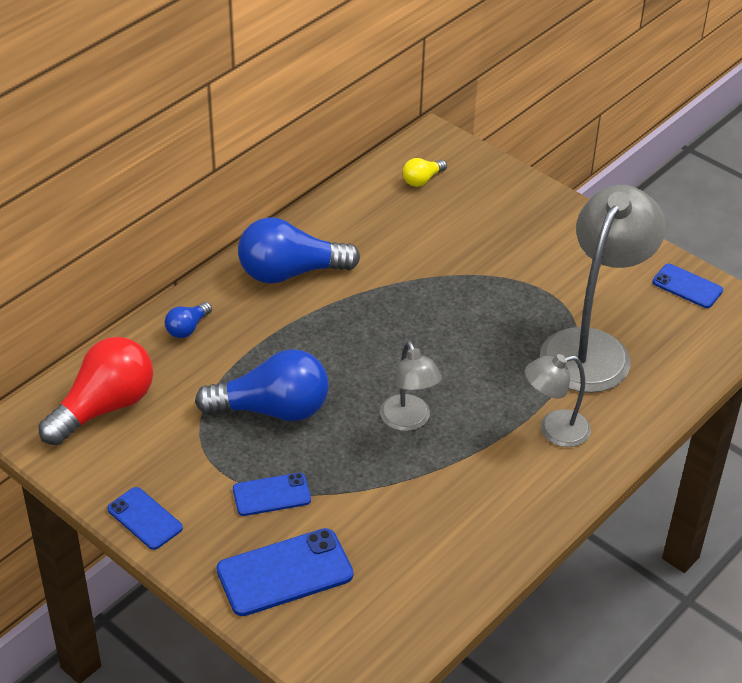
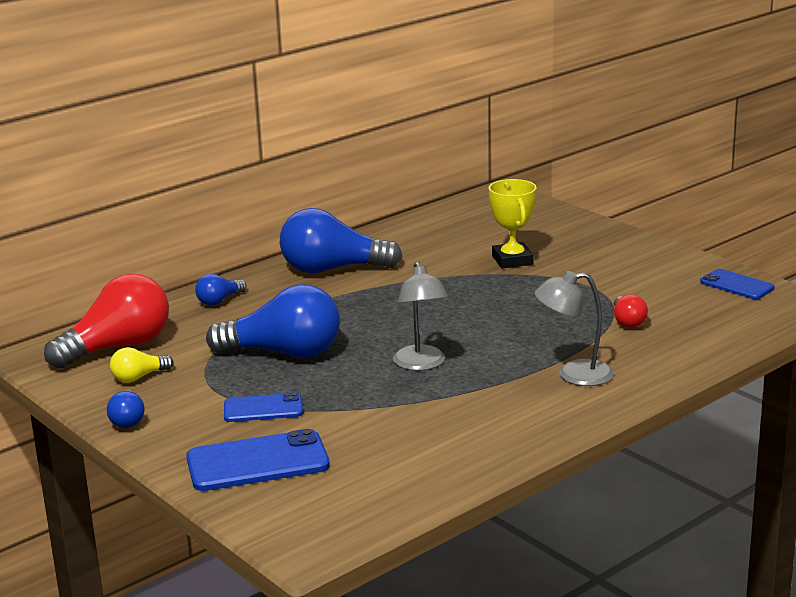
camera: 10 degrees right, 20 degrees down
blue phone [107,487,183,550] -> blue light bulb [107,390,145,428]
yellow light bulb [403,158,447,187] -> yellow light bulb moved to [110,347,174,383]
grey lamp [540,185,666,393] -> red light bulb [614,294,648,328]
none -> yellow trophy [488,179,537,268]

